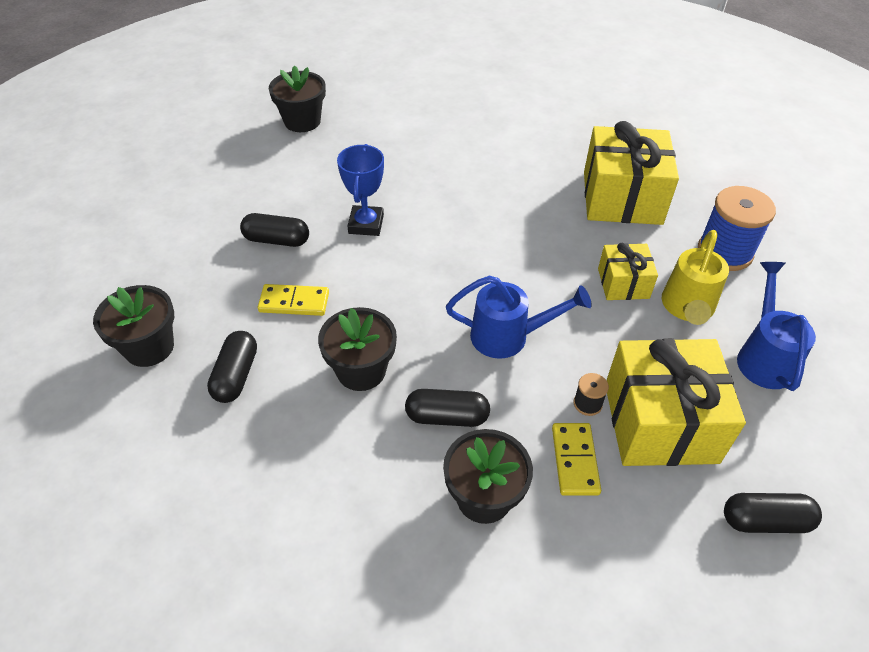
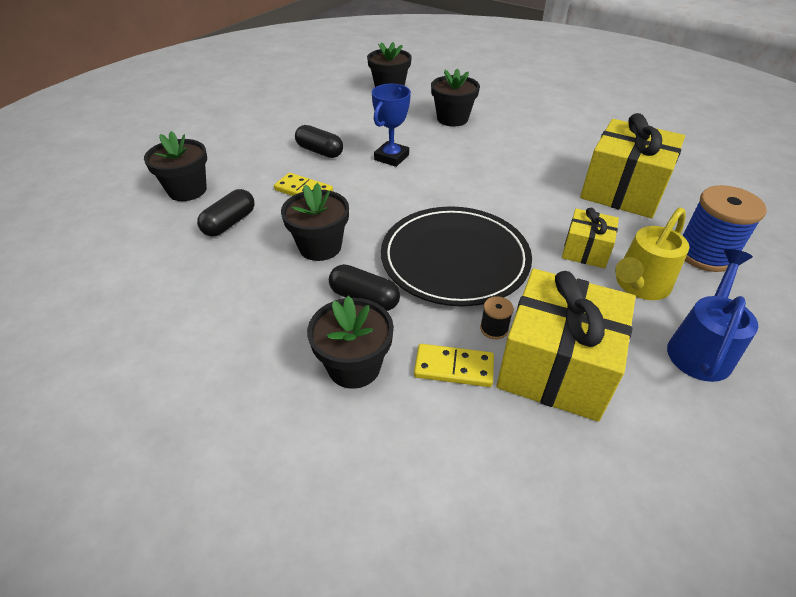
camera: 25 degrees right, 5 degrees down
blue watering can [446,276,592,358] -> black plate [381,206,532,307]
yellow domino [552,423,601,496] -> yellow domino turned 75 degrees clockwise [414,344,494,387]
black capsule [724,493,822,533] -> none
none -> black flower pot [431,68,480,127]

